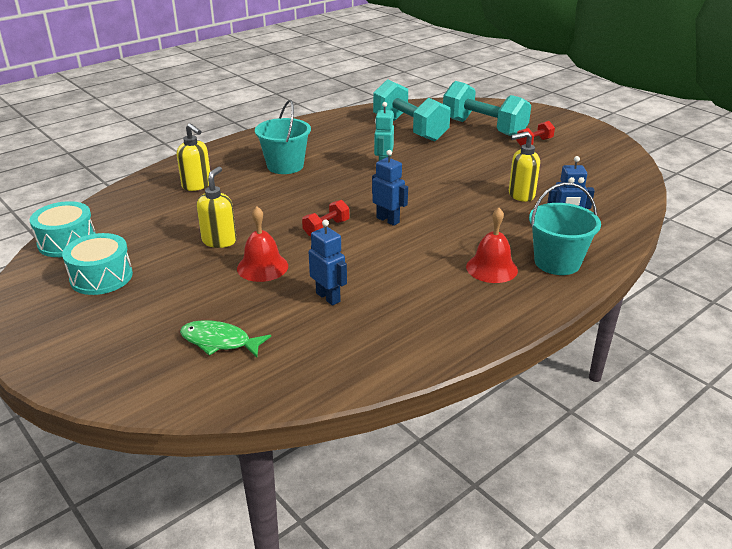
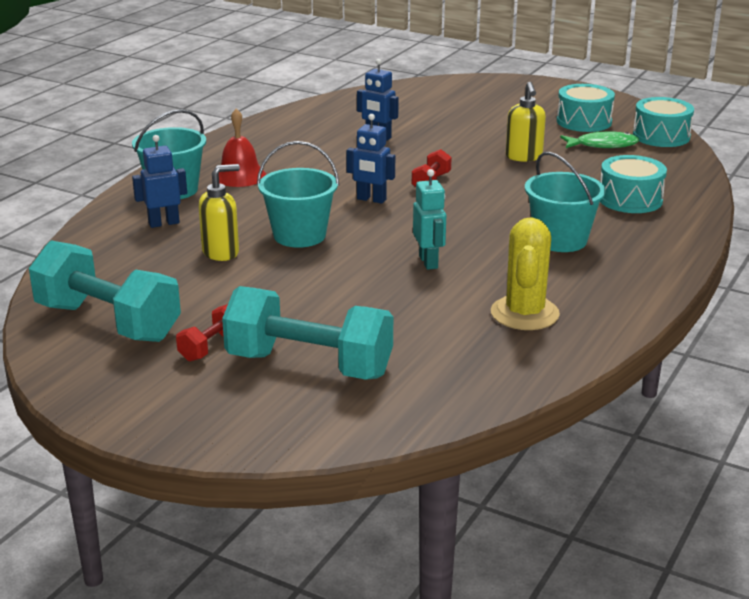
camera: 160 degrees right, 5 degrees down
yellow soap dispenser [177,123,210,191] -> turquoise drum [600,155,667,213]
green fish [180,320,271,357] -> green fish moved to [560,131,639,148]
red bell [237,206,288,282] -> none
turquoise dumbbell [373,79,451,141] -> turquoise dumbbell moved to [29,240,181,342]
none -> turquoise bucket [257,141,339,248]
none -> yellow cactus [491,217,560,330]

